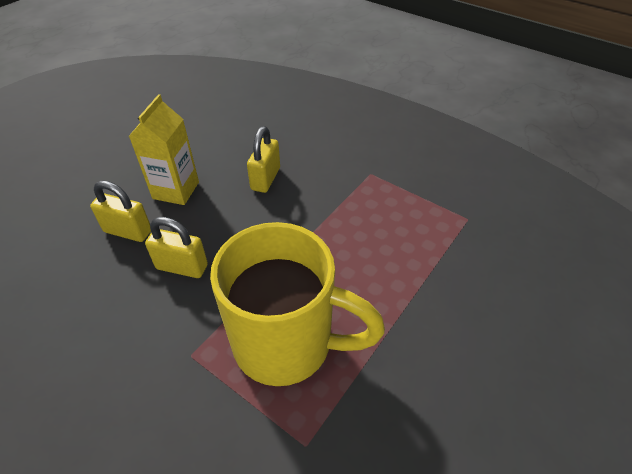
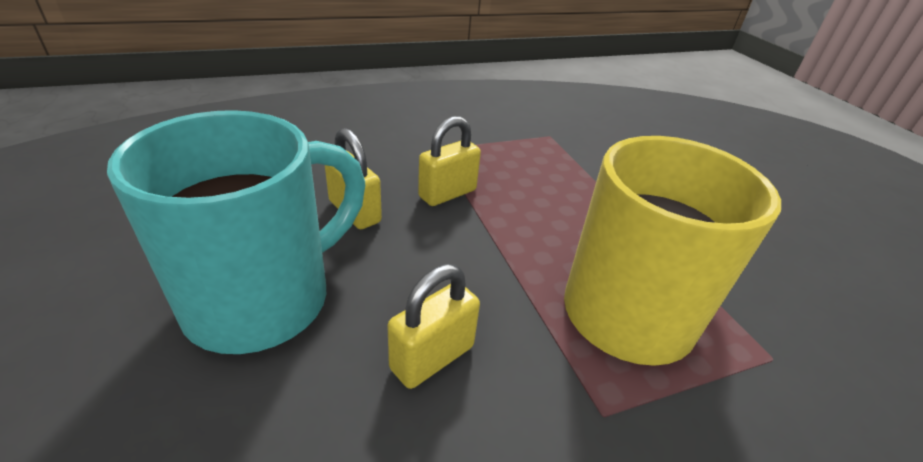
camera: 60 degrees left, 10 degrees down
yellow padlock [90,181,151,242] -> yellow padlock moved to [418,116,481,206]
yellow carton [129,94,199,205] -> turquoise mug [107,110,365,354]

